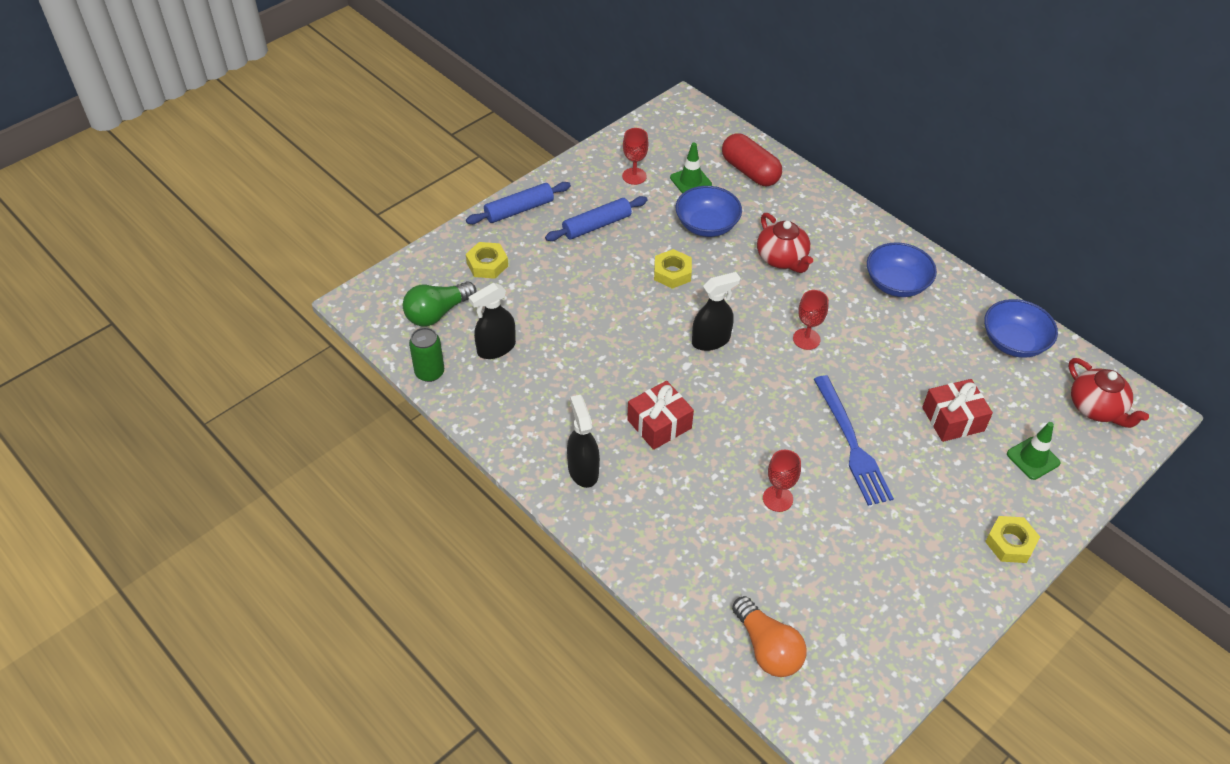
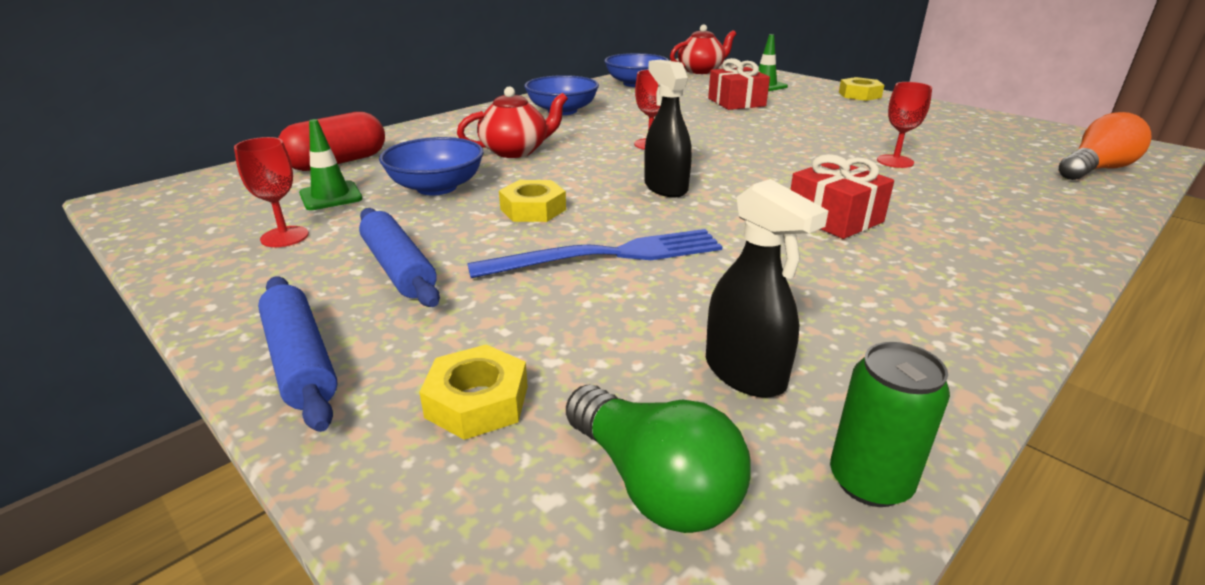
camera: 90 degrees left, 20 degrees down
black spray bottle [567,395,600,488] -> none
blue fork [814,375,894,506] -> blue fork moved to [467,229,722,278]

